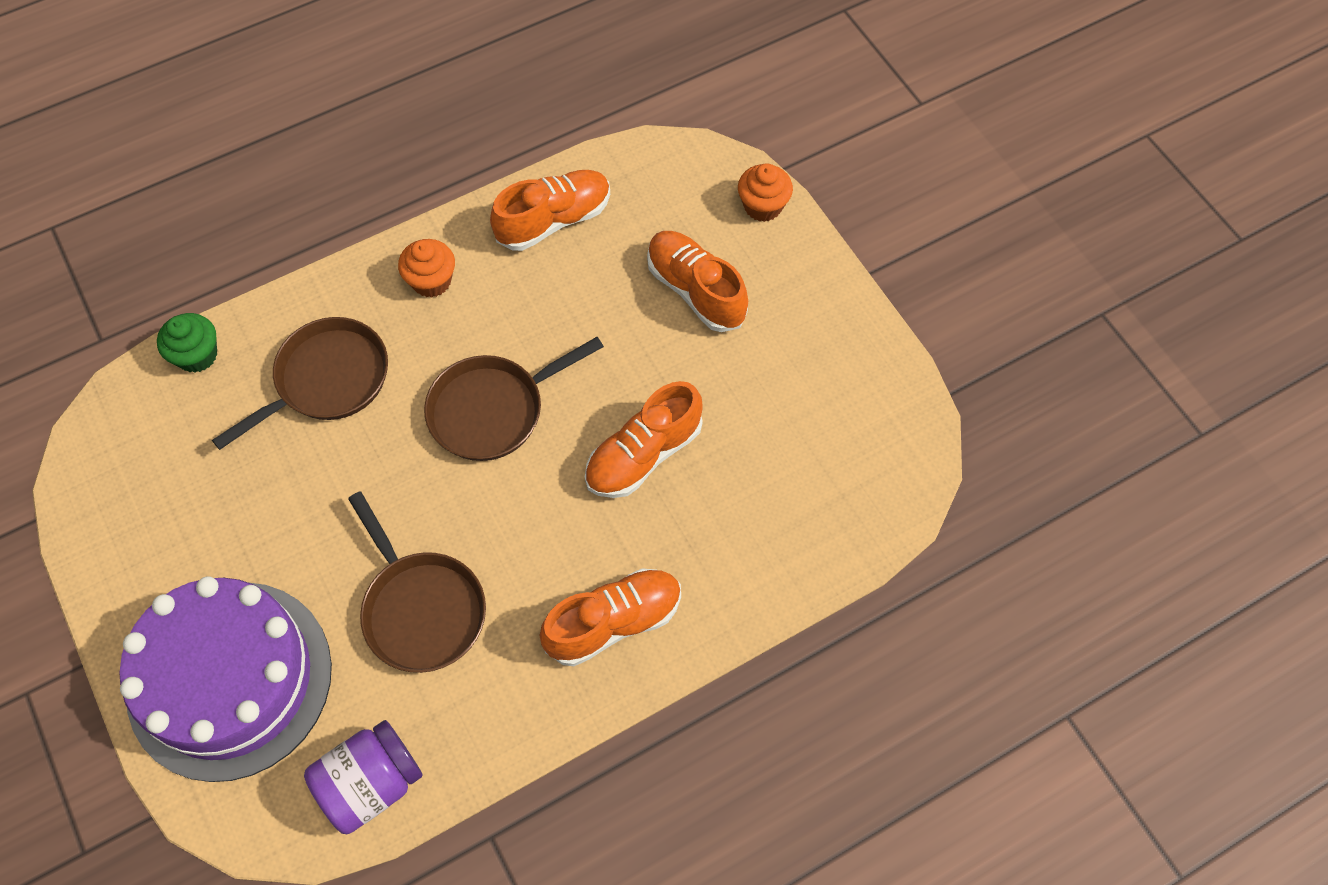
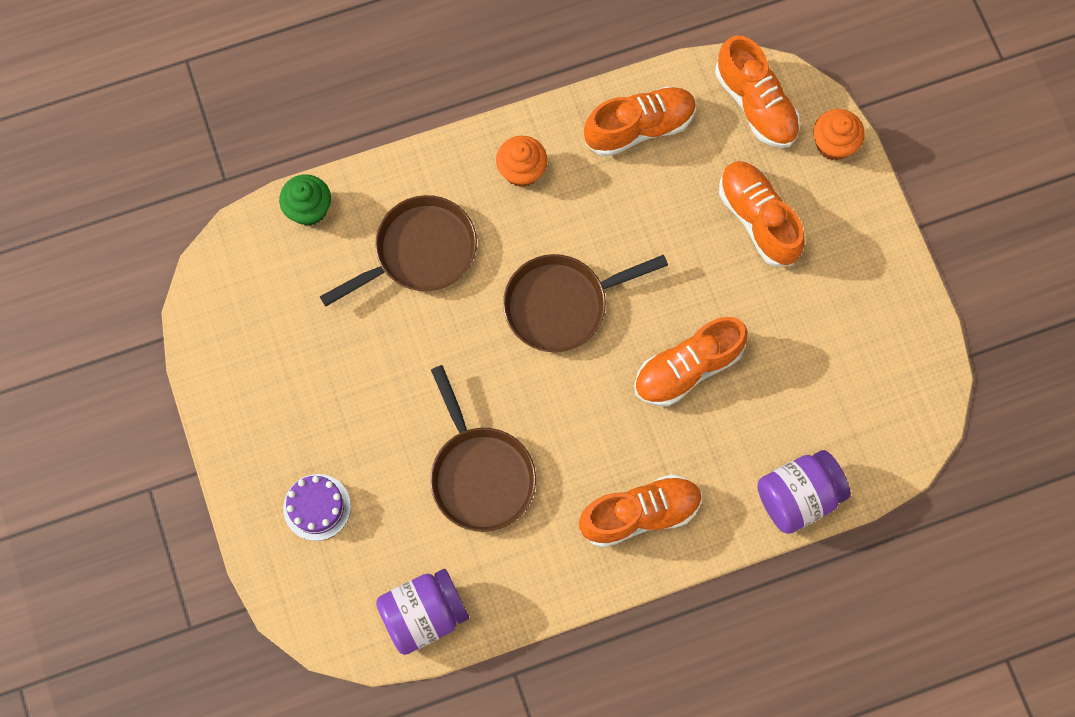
camera: 10 degrees right, 10 degrees up
purple cake [119,576,332,782] -> purple cake [283,474,351,541], size x0.40
none -> orange shoe [715,35,800,148]
none -> purple jar [757,450,851,534]

